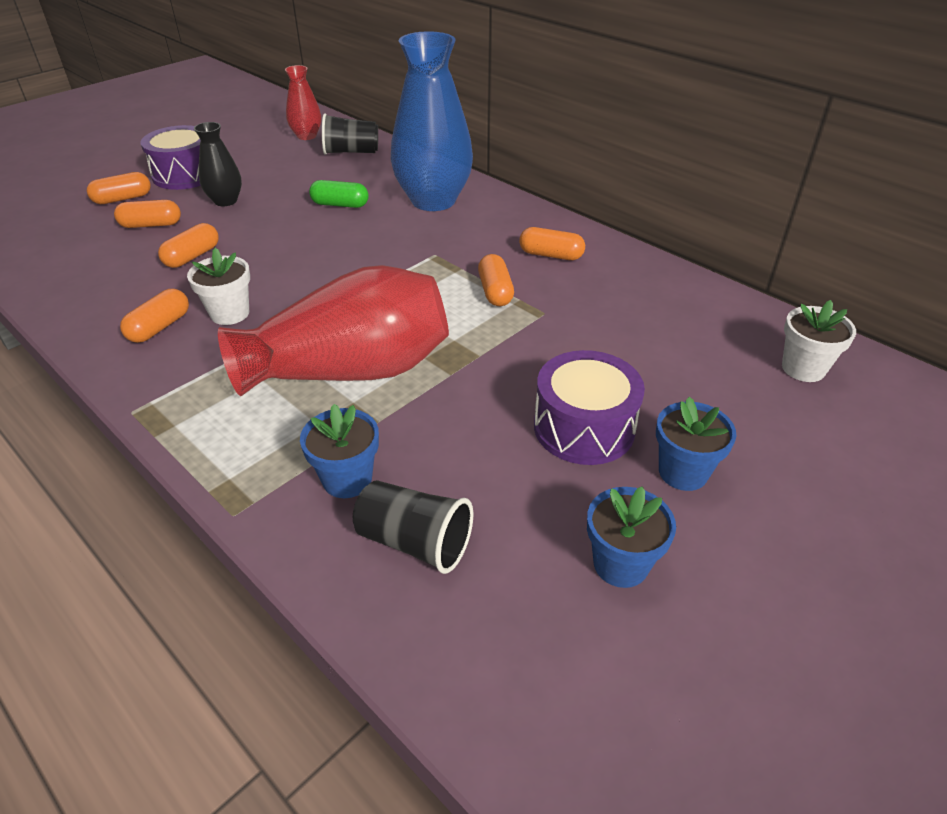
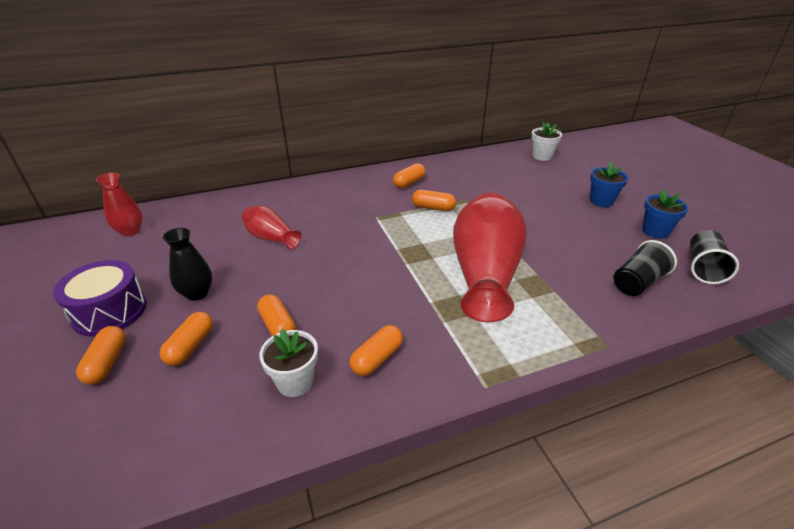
camera: 65 degrees left, 5 degrees down
orange capsule [120,289,189,343] -> orange capsule turned 75 degrees clockwise [350,325,403,376]
white flower pot [187,247,250,325] -> white flower pot moved to [259,329,318,397]
blue flower pot [300,404,379,498] -> none
green capsule [309,180,369,208] -> red vase [242,206,301,250]
black cup [322,113,378,155] -> black cup moved to [690,230,739,284]
blue vase [391,31,473,211] -> none
purple drum [534,350,645,465] -> none

